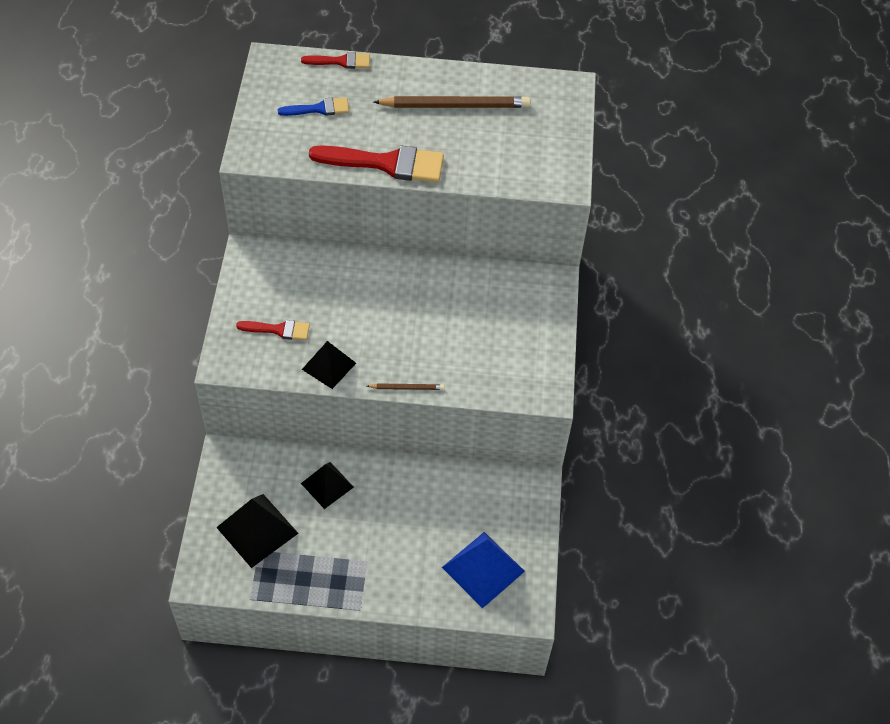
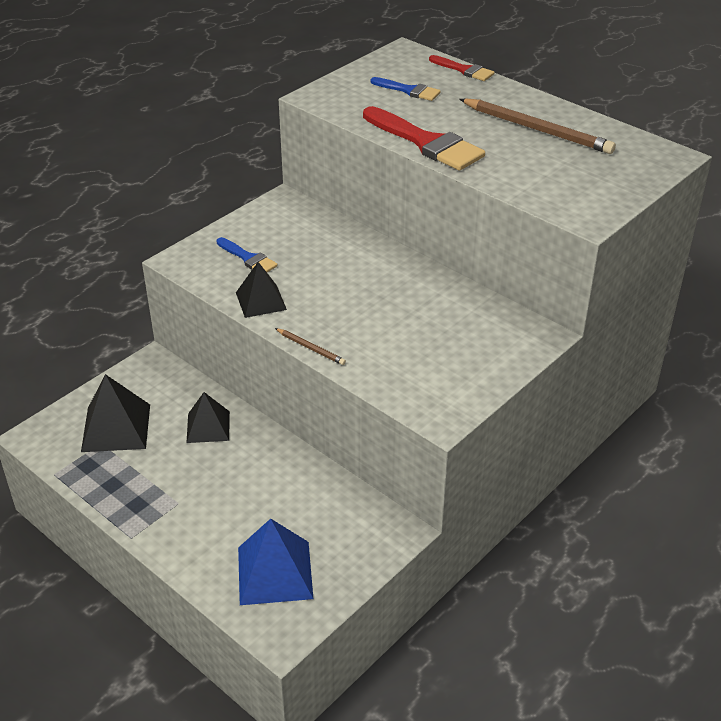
camera: 40 degrees right, 15 degrees down
red brush [236,320,310,340] -> blue brush [216,237,278,272]

